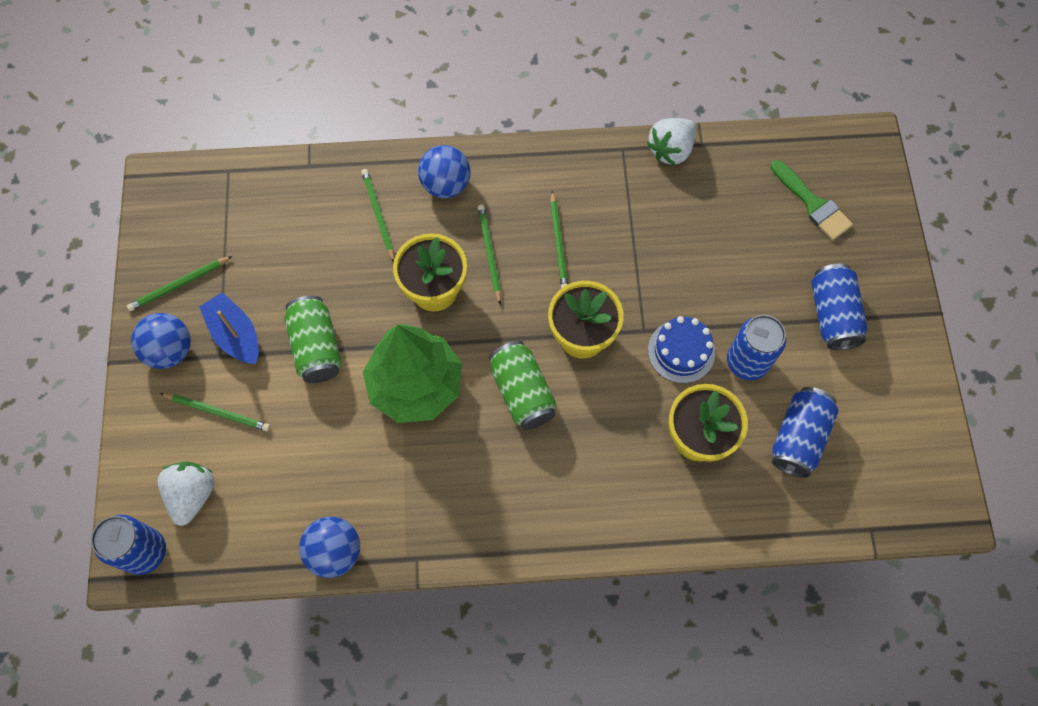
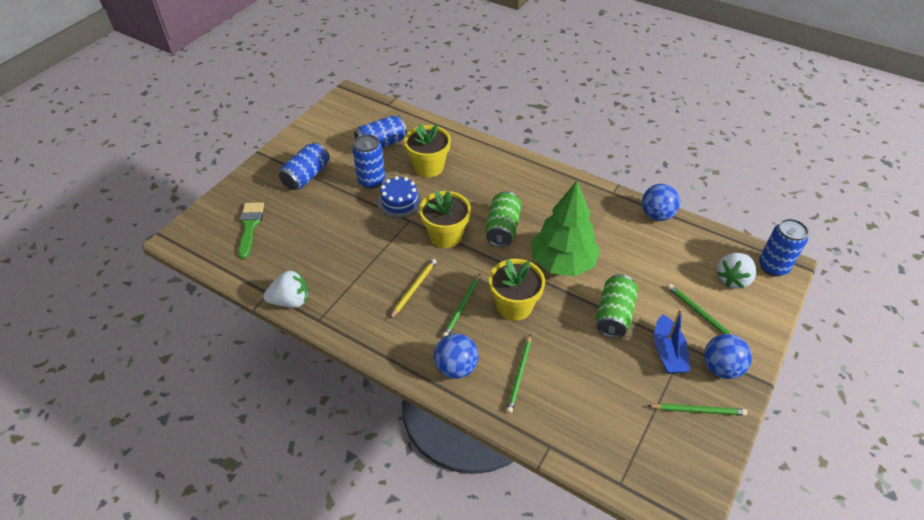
camera: 145 degrees left, 20 degrees down
green pencil [550,191,568,288] -> yellow pencil [390,259,437,319]

